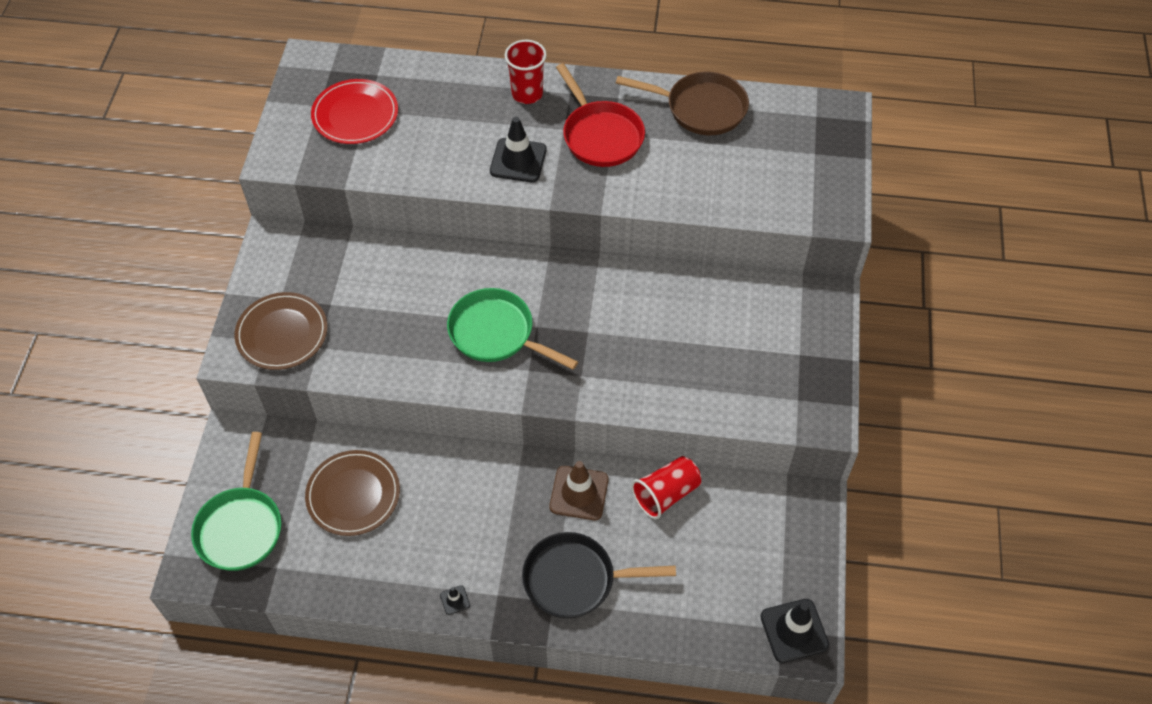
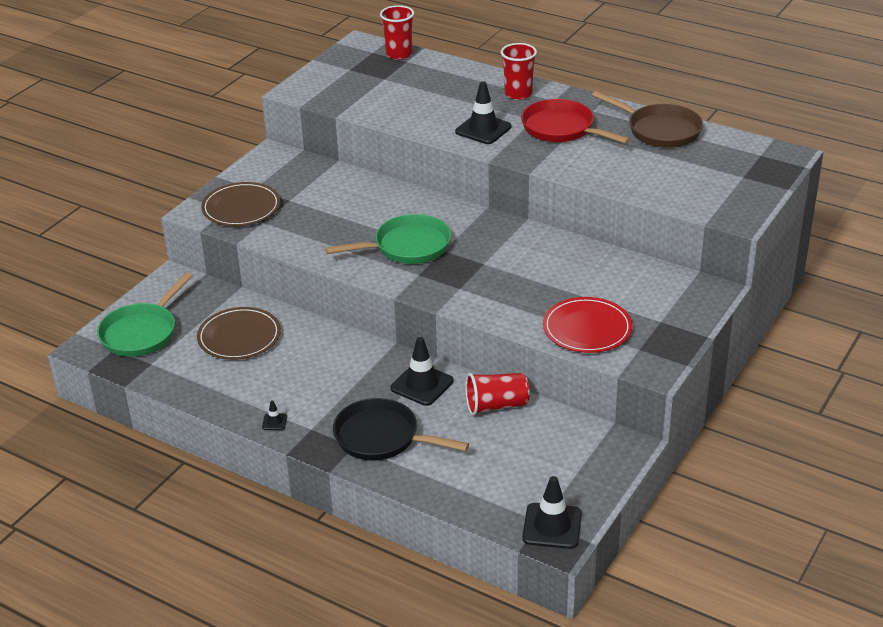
camera: 25 degrees right, 20 degrees down
red plate [311,79,398,144] -> red plate moved to [543,297,632,353]
green pan [447,288,578,370] -> green pan turned 105 degrees clockwise [325,214,451,264]
brown traffic cone [550,461,609,520] -> black traffic cone [390,337,454,406]
red pan [556,63,645,167] -> red pan turned 135 degrees clockwise [521,99,630,144]
none -> red cup [380,5,414,60]

